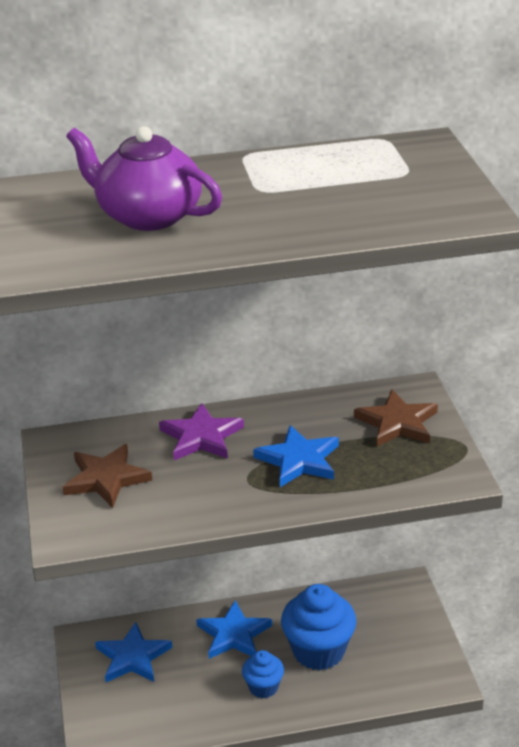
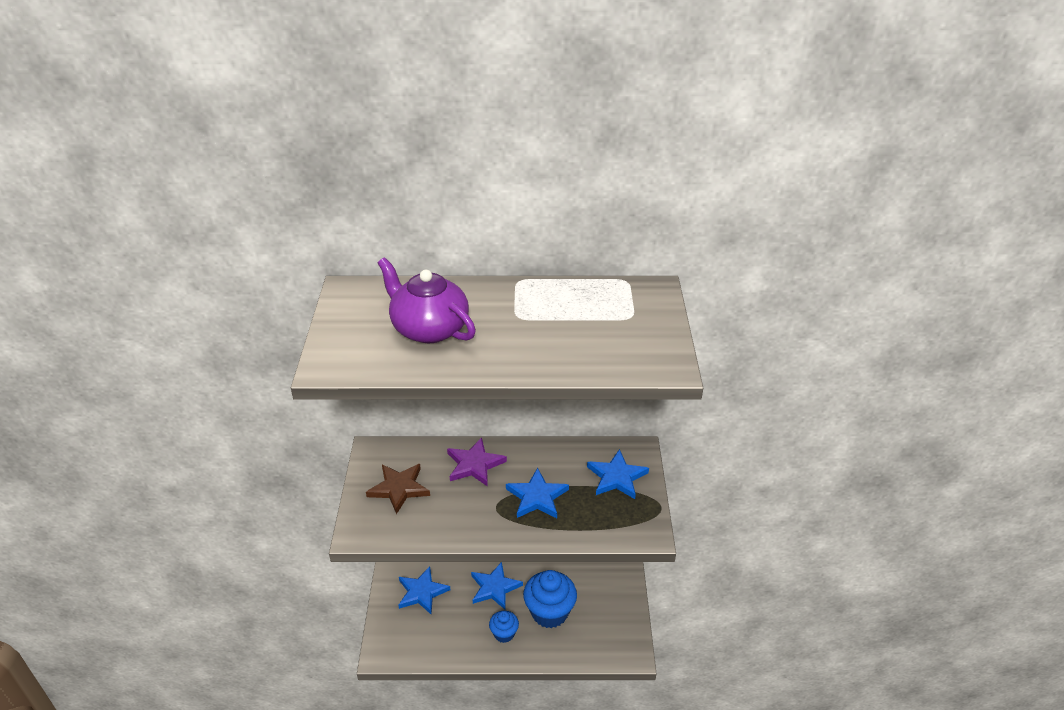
camera: 10 degrees right, 5 degrees up
brown star [354,390,438,446] -> blue star [587,449,649,499]

